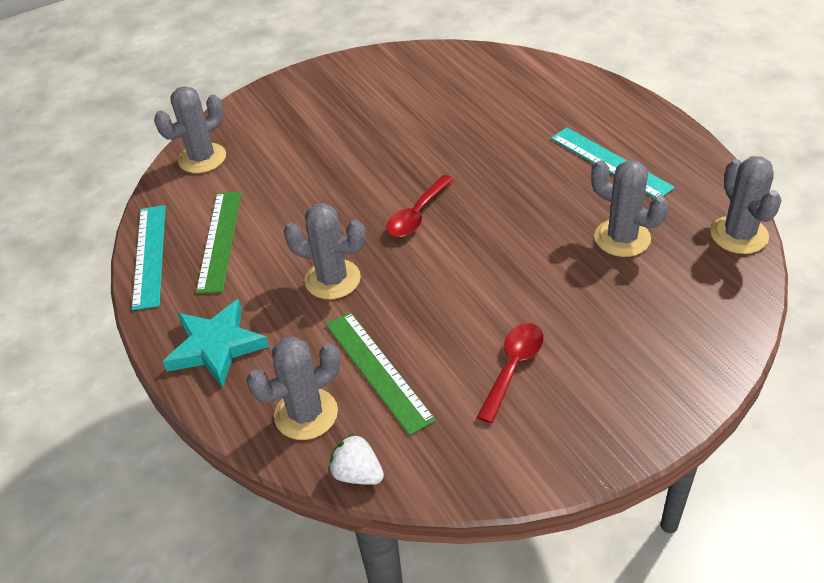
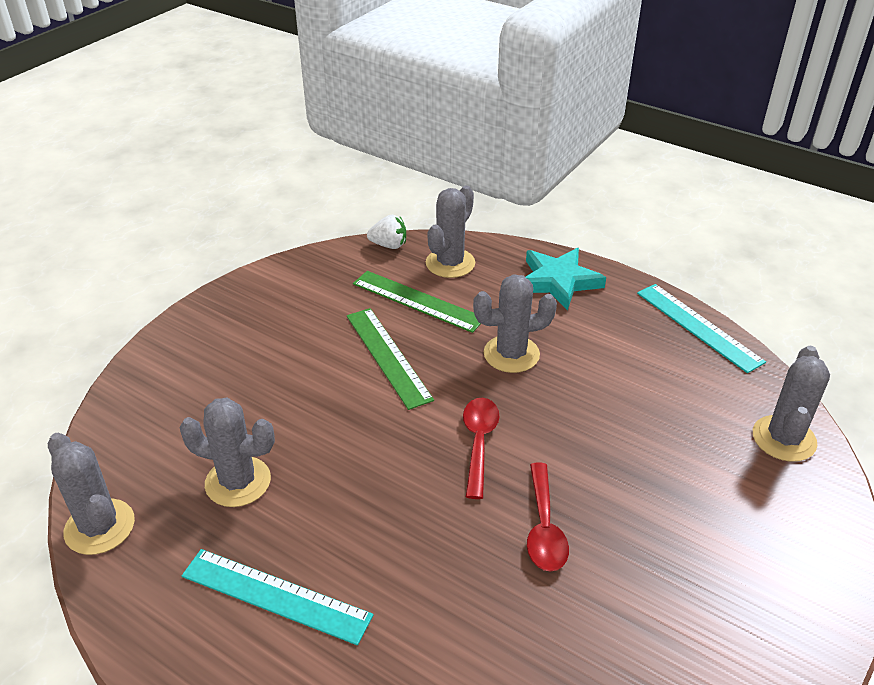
camera: 150 degrees right, 5 degrees down
green ruler [196,191,241,294] -> green ruler moved to [347,308,434,410]
red spoon [477,323,544,423] -> red spoon moved to [527,462,569,572]

